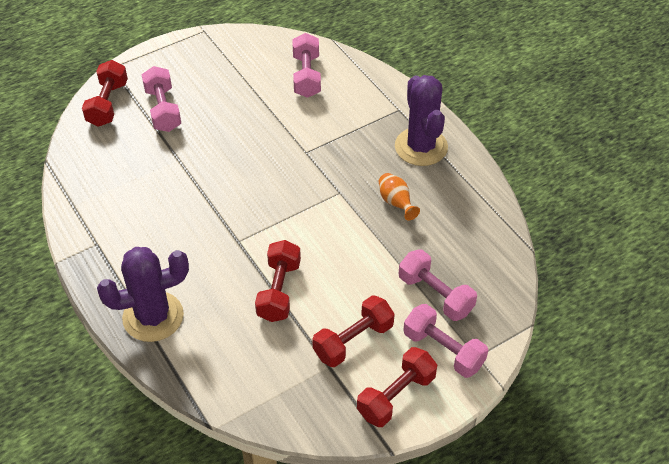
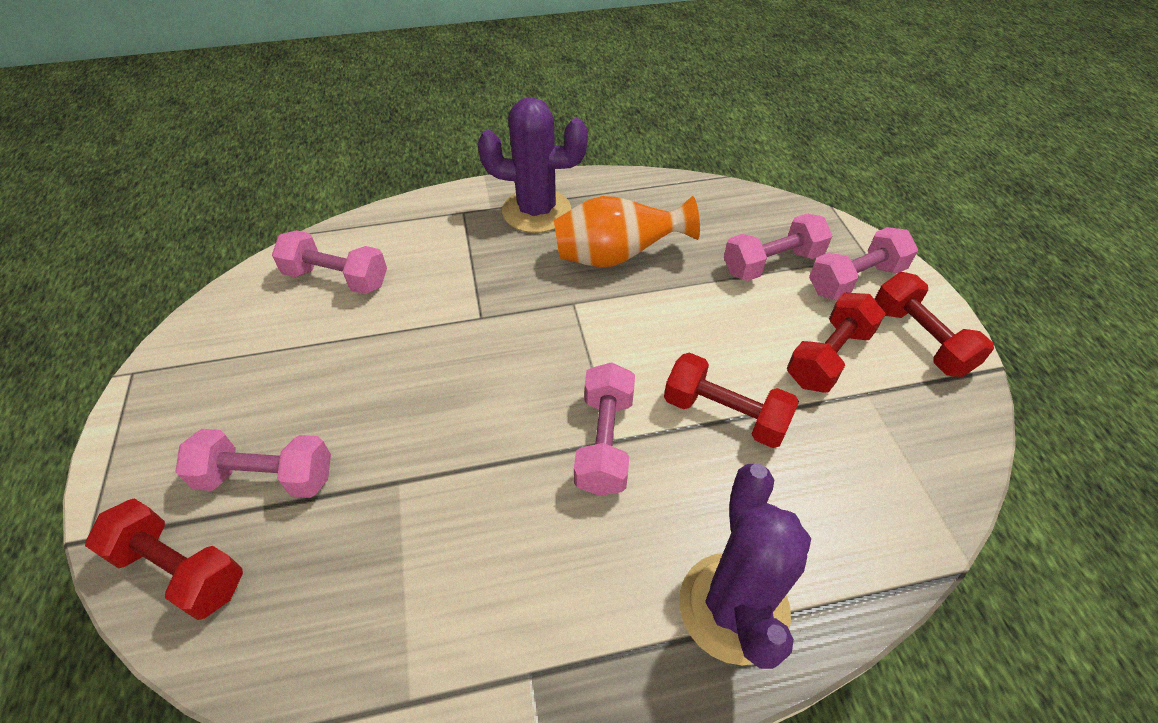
camera: 70 degrees left, 0 degrees up
red dumbbell [312,295,395,367] -> red dumbbell turned 60 degrees clockwise [787,292,886,393]
orange vase [379,173,420,220] -> orange vase [554,196,700,267], size x1.82
none -> pink dumbbell [574,362,635,496]

